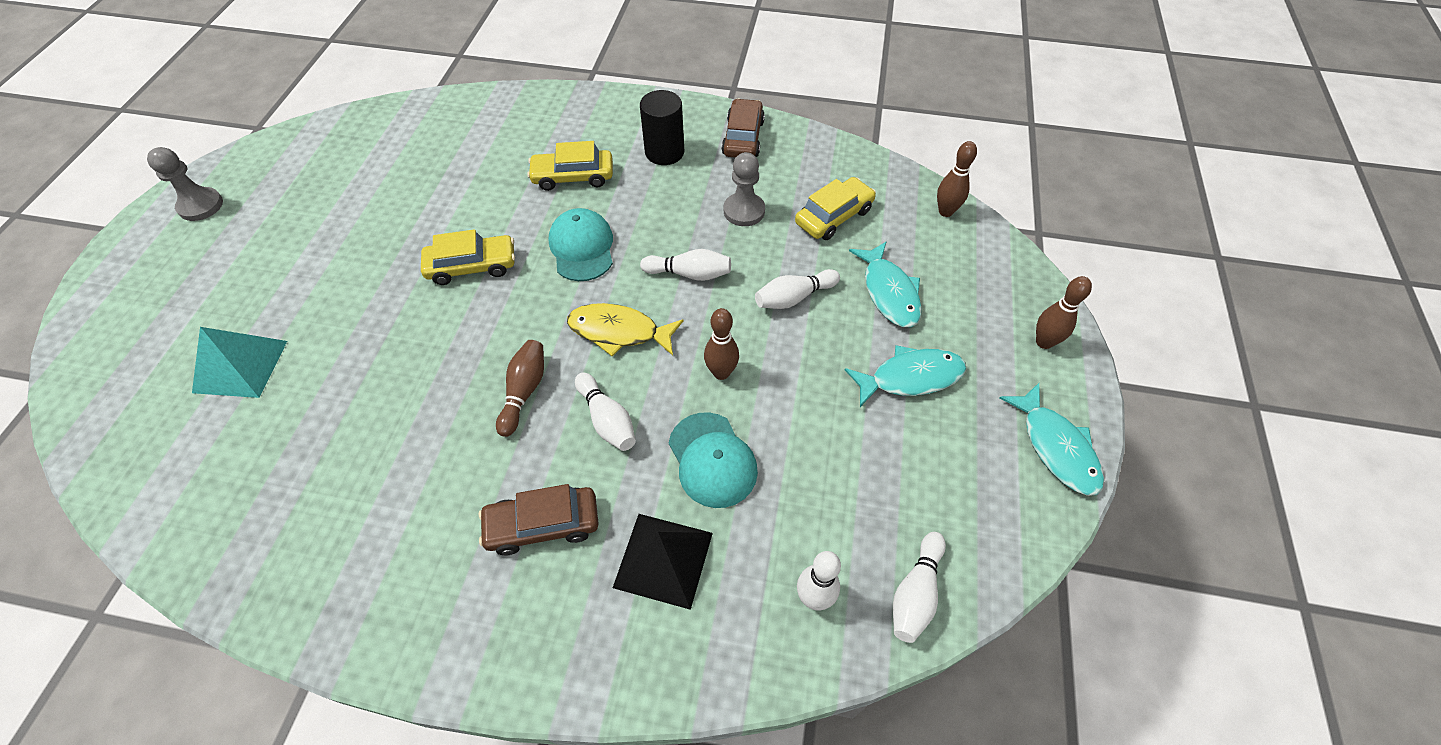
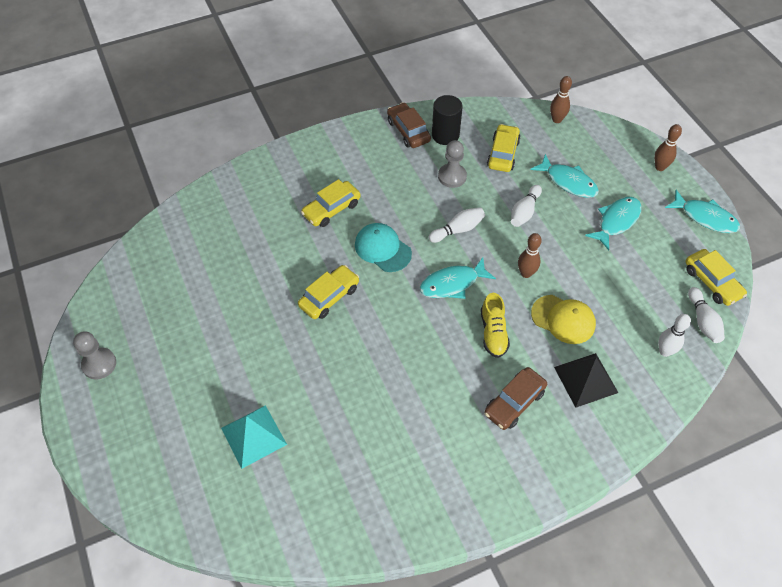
camera: 35 degrees left, 0 degrees up
brown bowling pin [496,340,544,437] -> none
yellow fish [567,303,684,357] -> turquoise fish [419,257,496,299]
white bowling pin [575,372,636,451] -> yellow shoe [481,293,510,358]
black cylinder [640,90,684,165] -> black cylinder moved to [432,95,463,145]
turquoise cap [669,412,758,508] -> yellow cap [531,295,596,344]
none -> yellow car [686,249,747,306]

